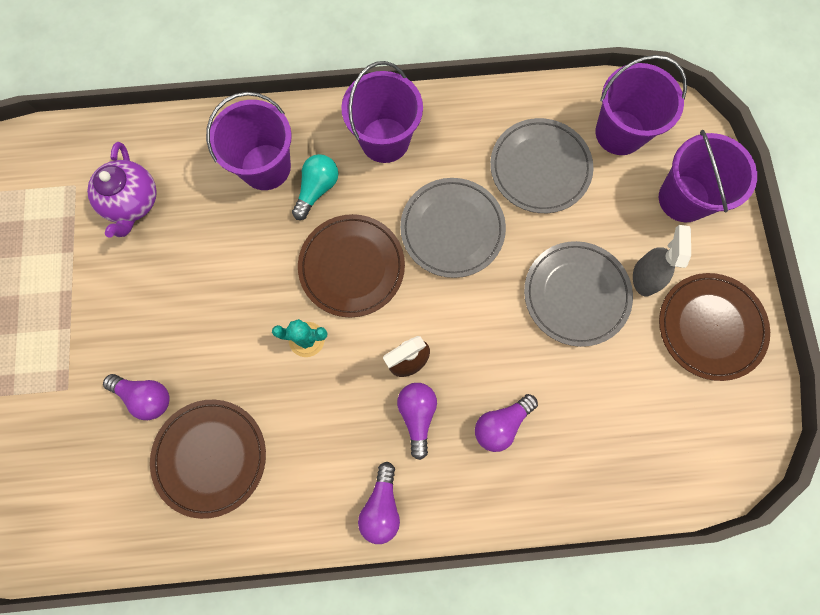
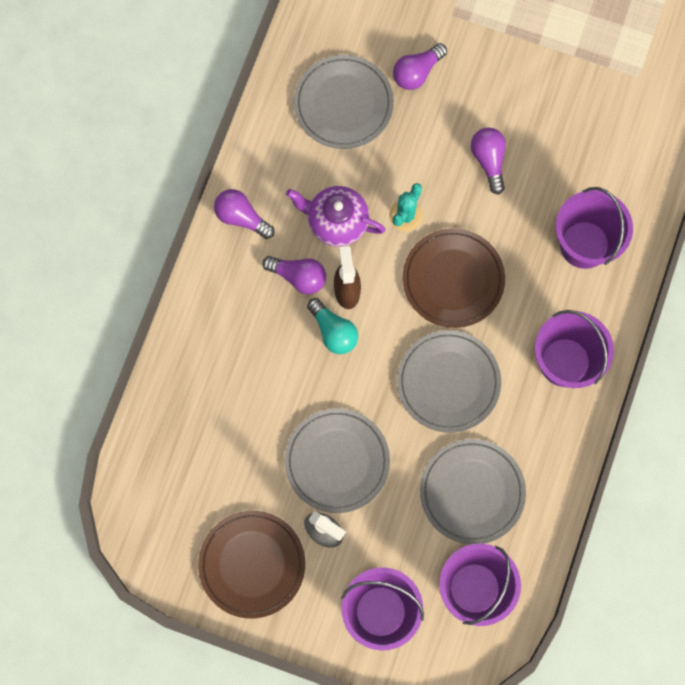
camera: 115 degrees right, 0 degrees up
purple teapot [87,142,157,238] -> purple teapot moved to [286,186,385,247]
brown plate [150,400,266,519] -> grey plate [294,55,394,149]
turquoise light bulb [292,154,338,220] -> turquoise light bulb moved to [307,298,358,354]
purple light bulb [475,394,538,452] -> purple light bulb moved to [471,128,506,195]

